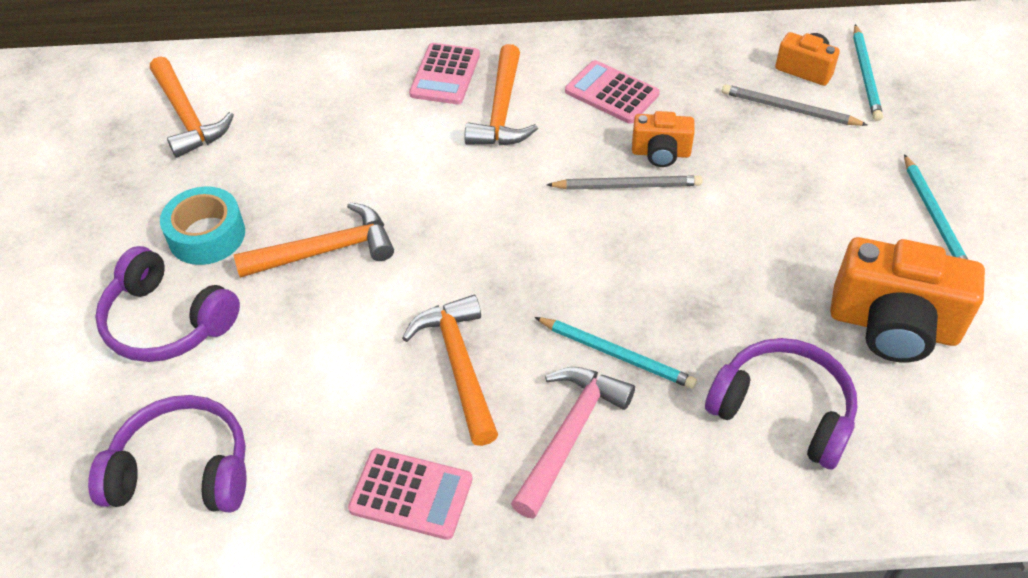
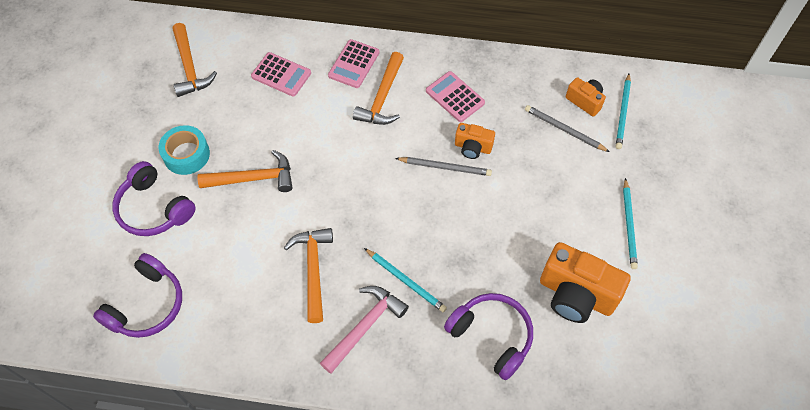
camera: 10 degrees right, 10 degrees up
purple headphones [88,395,247,512] -> purple headphones turned 105 degrees clockwise [93,253,182,338]
pink calculator [348,448,472,540] -> pink calculator moved to [251,52,311,97]

